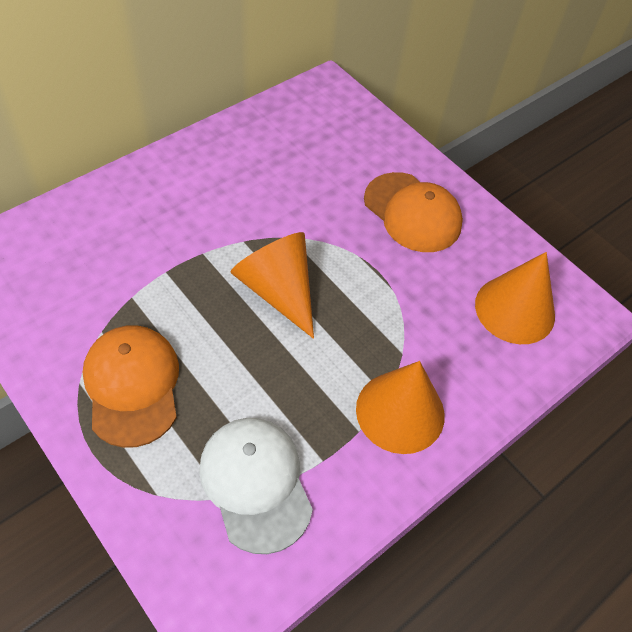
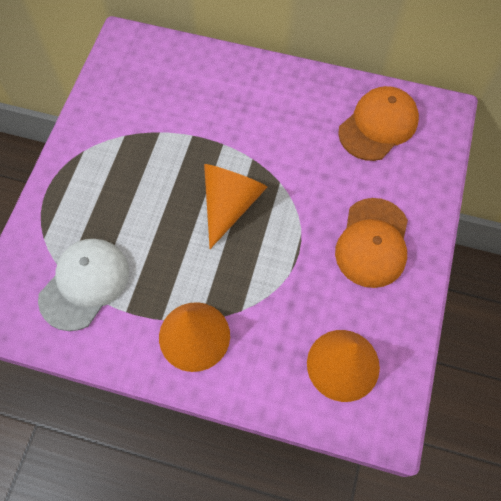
camera: 60 degrees right, 10 degrees up
orange cap [82,325,179,448] -> orange cap moved to [338,86,419,161]

